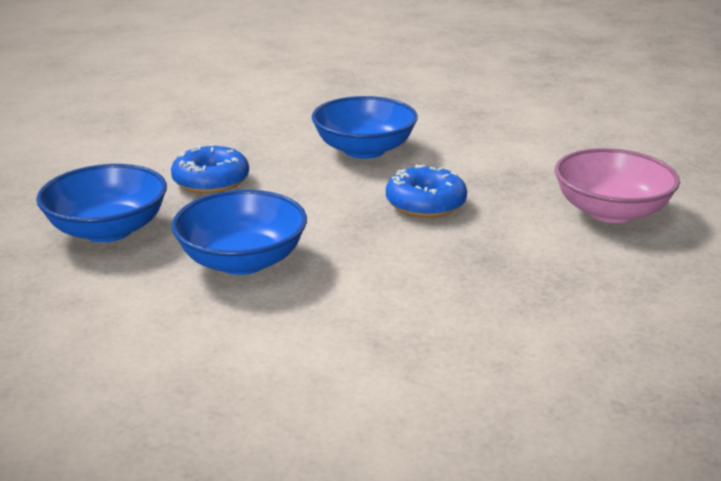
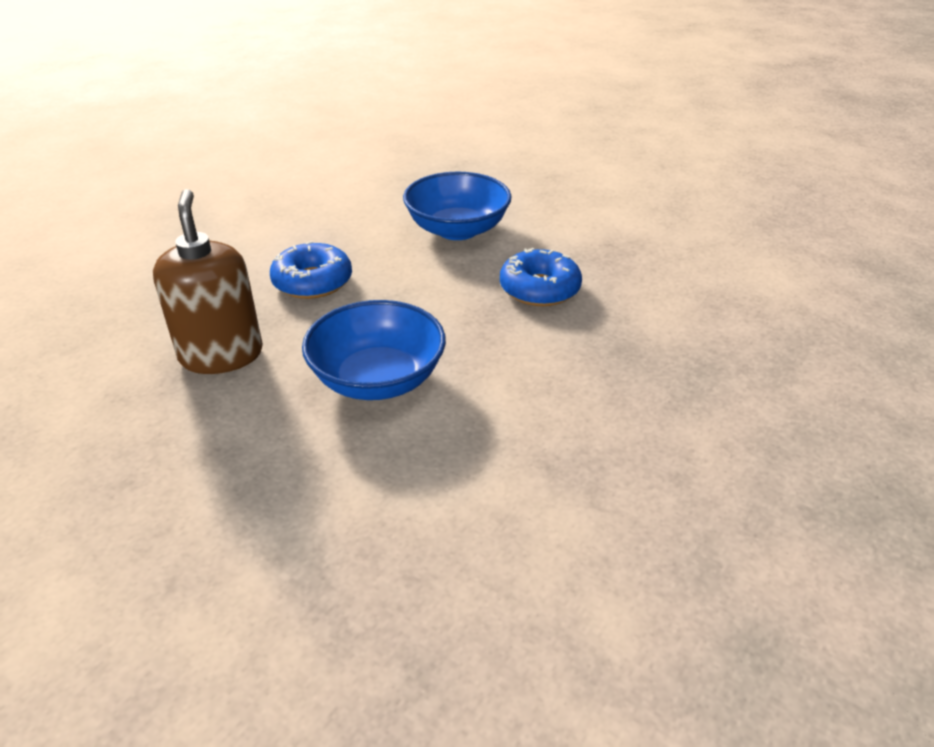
camera: 10 degrees left, 10 degrees up
blue bowl [36,164,167,242] -> brown soap dispenser [153,189,263,374]
pink bowl [555,148,680,223] -> none

